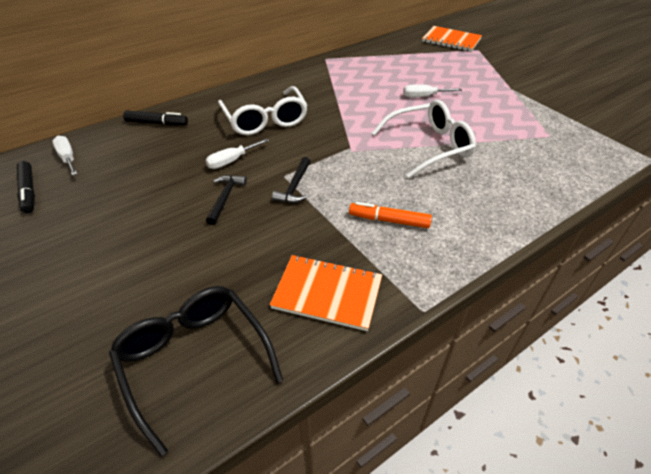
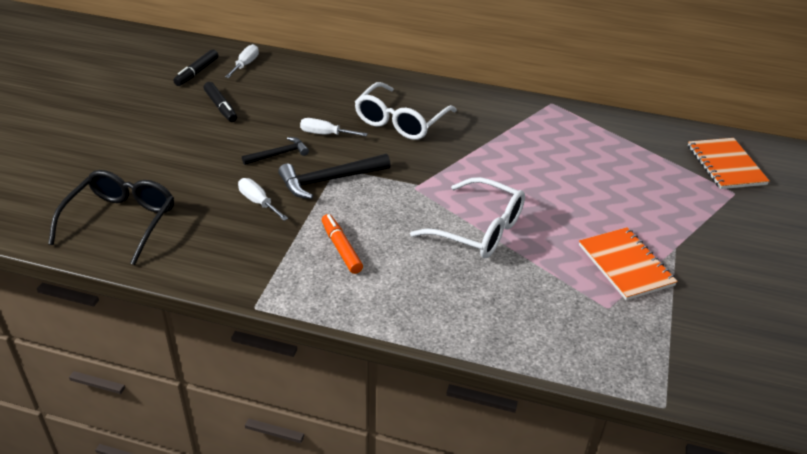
camera: 50 degrees right, 5 degrees down
black marker [123,110,188,125] -> black marker moved to [204,82,237,122]
orange notebook [270,255,382,331] -> orange notebook moved to [579,227,678,300]
black hammer [272,157,311,203] -> black hammer [278,154,391,199], size x1.63
white screwdriver [403,84,462,97] -> white screwdriver moved to [238,178,288,221]

